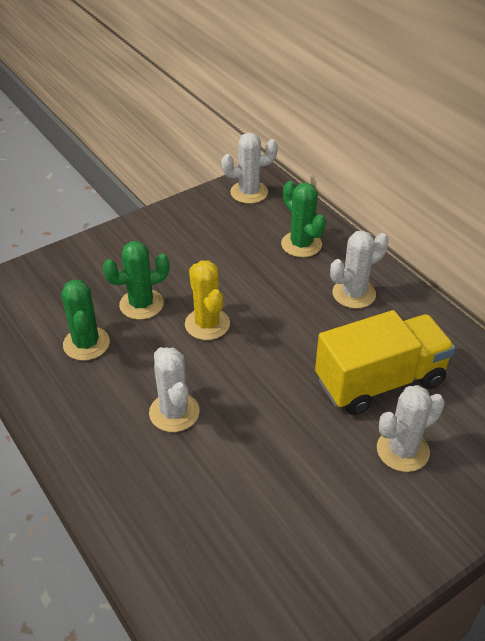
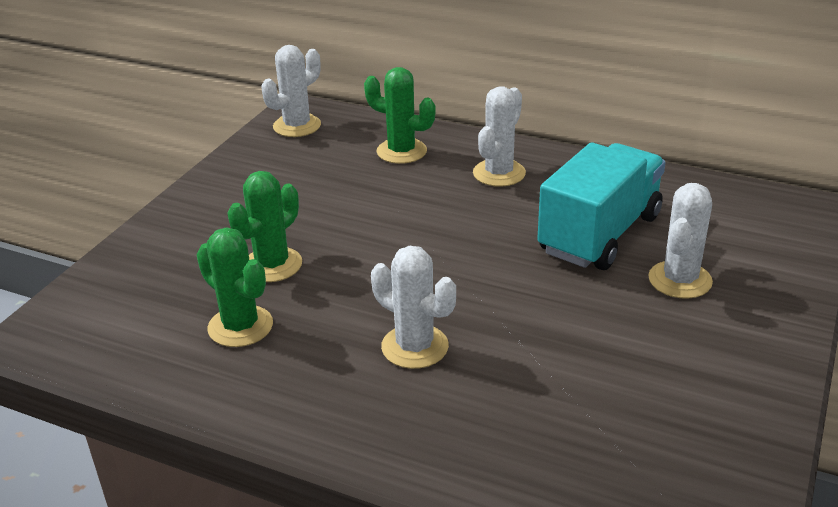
camera: 30 degrees left, 10 degrees down
yellow cactus [185,260,230,340] -> none
yellow truck [315,310,455,415] -> turquoise truck [537,143,666,270]

